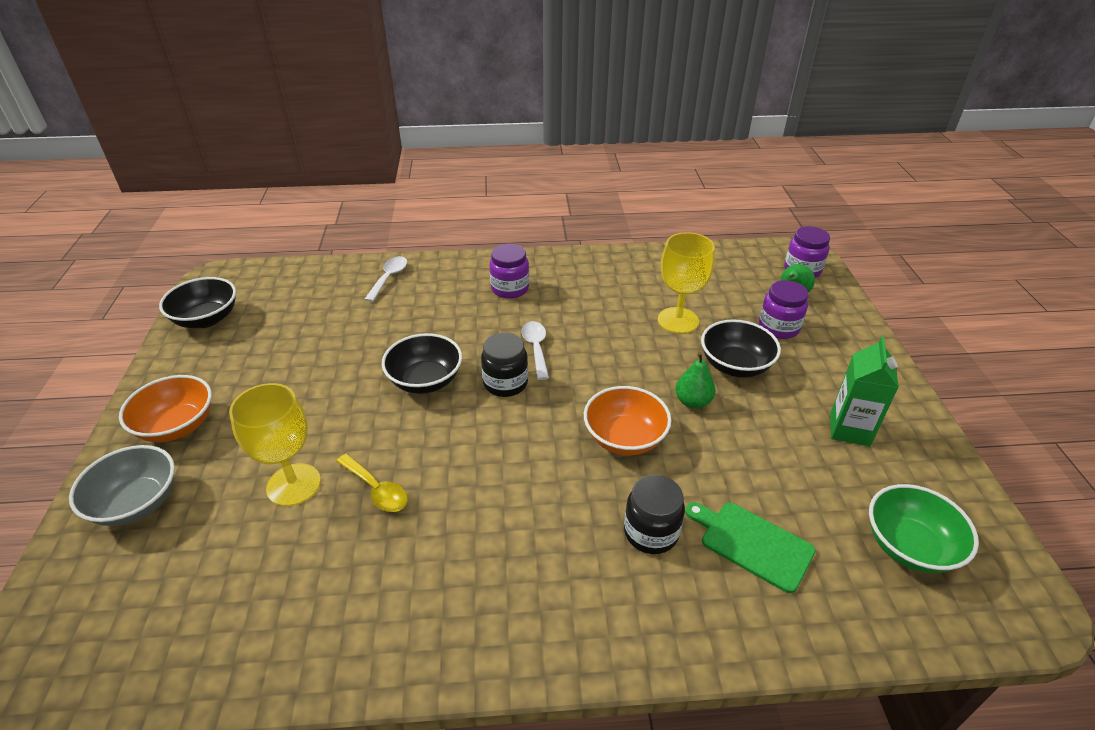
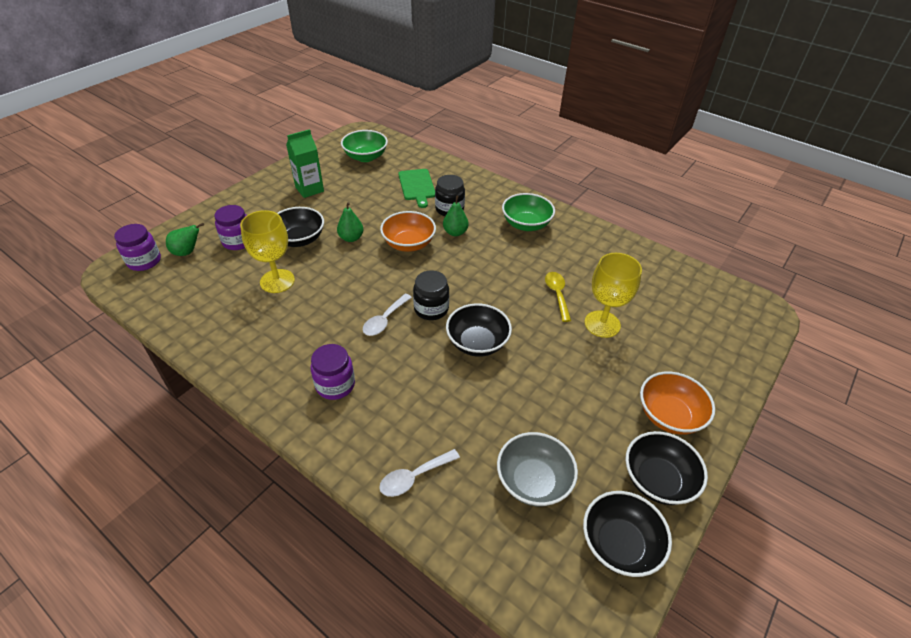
camera: 140 degrees left, 5 degrees up
grey bowl [69,445,175,526] -> grey bowl moved to [497,432,578,507]
none -> green pear [443,196,469,236]
none -> green bowl [502,193,555,231]
none -> black bowl [625,431,708,505]

